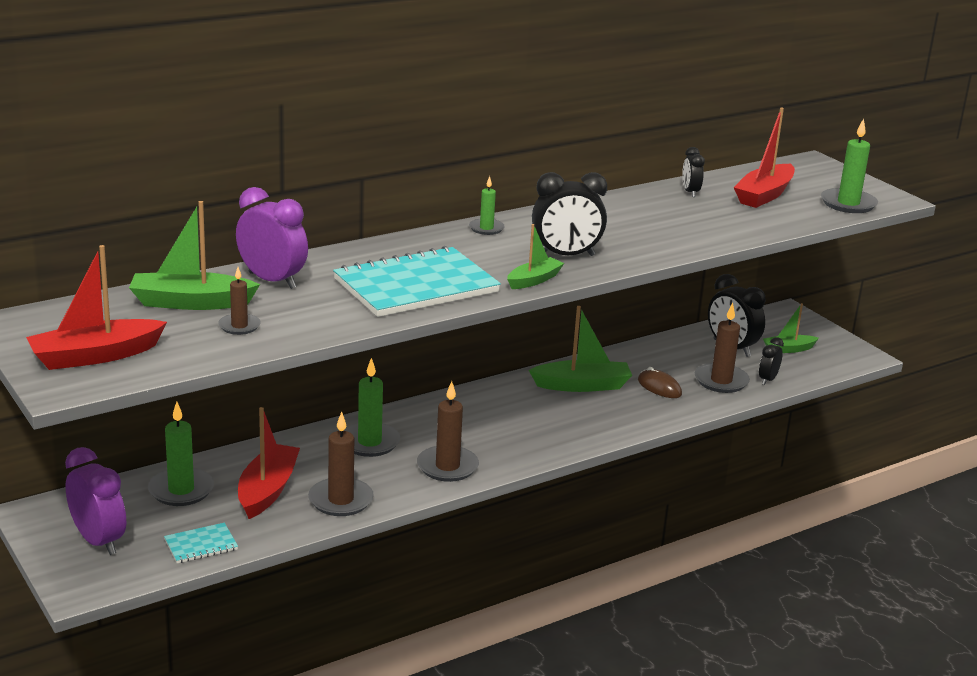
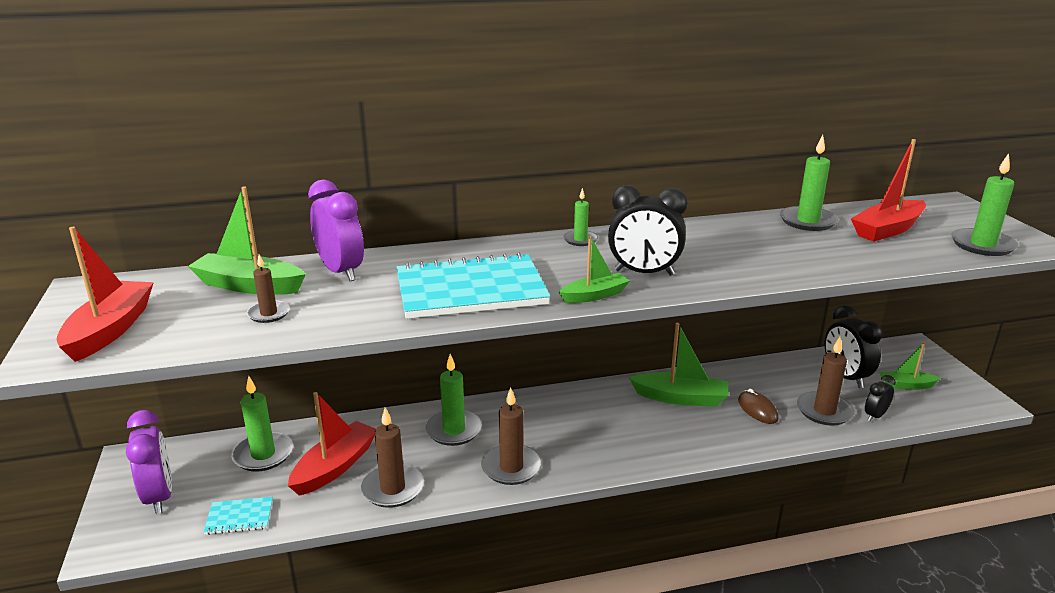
camera: 20 degrees right, 0 degrees up
red boat [26,245,167,370] -> red boat turned 105 degrees clockwise [57,227,154,362]
black clock [682,147,705,197] -> green candle [780,135,839,231]

